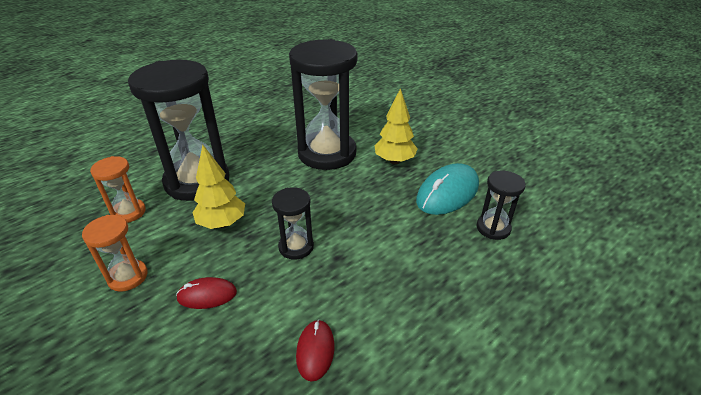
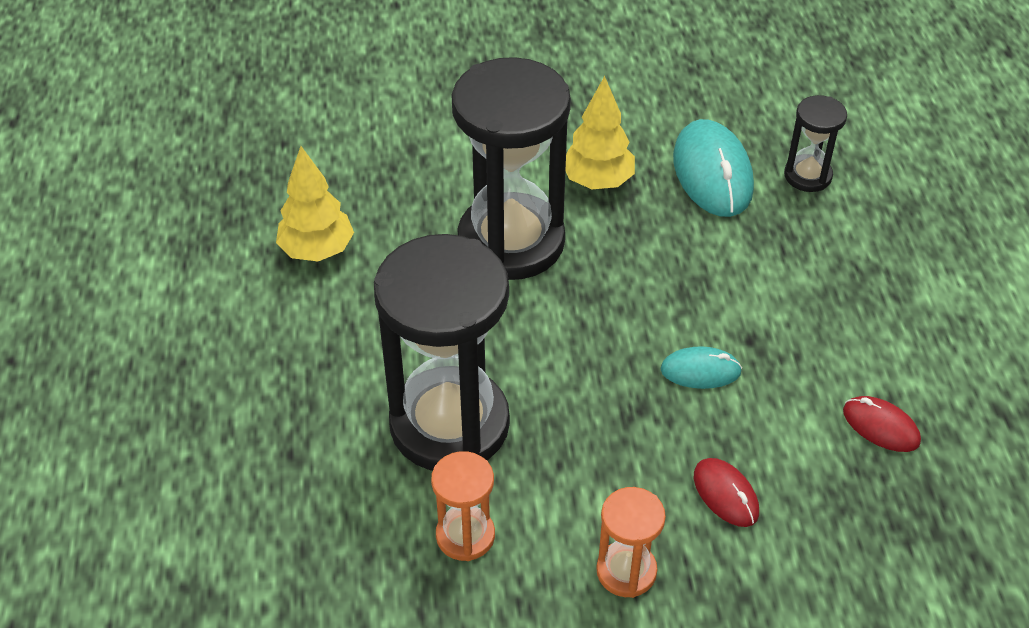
camera: 55 degrees left, 10 degrees up
red mouse [176,277,237,309] -> red mouse turned 60 degrees counterclockwise [694,458,759,527]
yellow tree [192,145,245,229] -> yellow tree moved to [276,146,354,261]
black hourglass [272,187,314,260] -> turquoise mouse [661,346,742,389]

